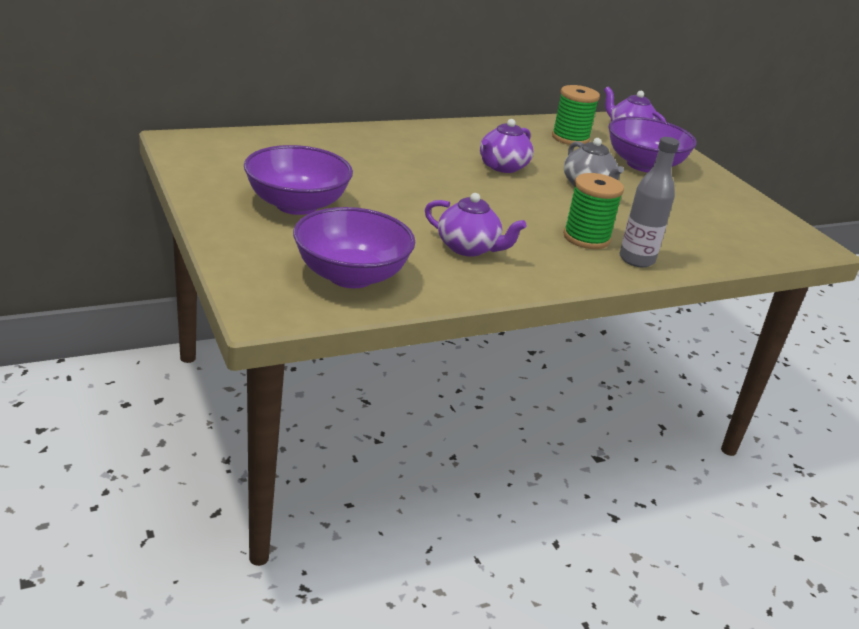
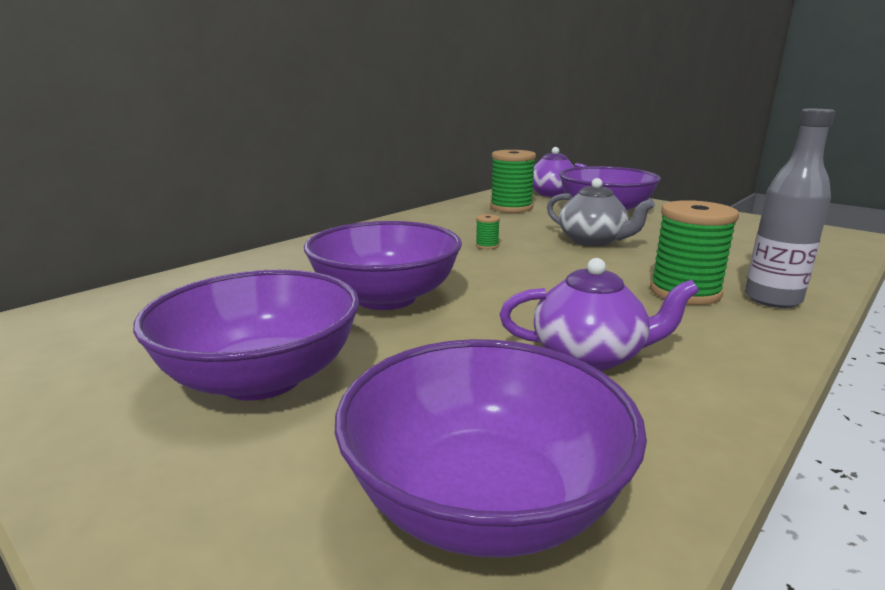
camera: 20 degrees left, 10 degrees down
purple teapot [480,119,533,173] -> green spool [476,214,500,249]
none -> purple bowl [304,221,462,310]

